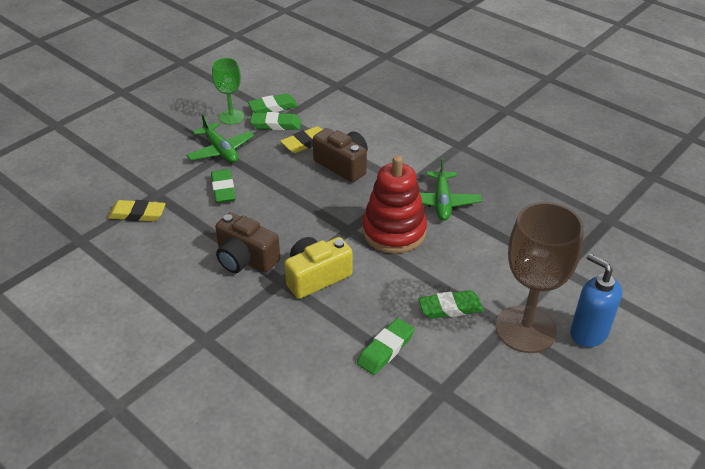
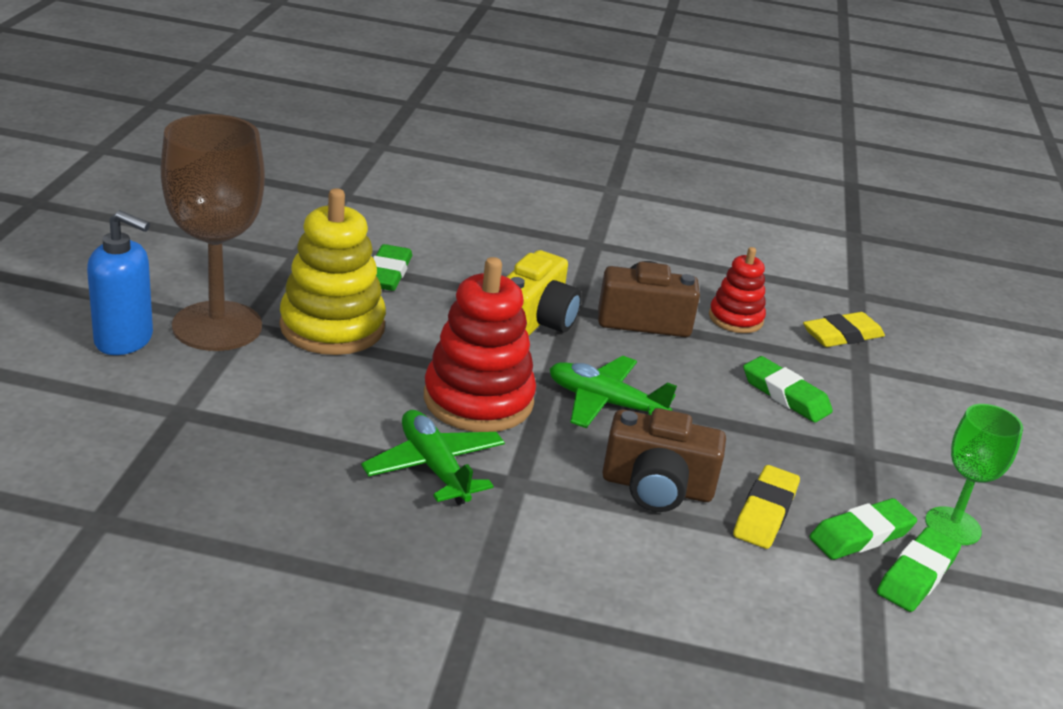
camera: 145 degrees right, 10 degrees down
green plane [186,113,254,163] -> green plane moved to [550,356,677,428]
green eraser [418,290,484,319] -> yellow stacking toy [279,188,386,355]
none -> red stacking toy [709,247,766,333]

